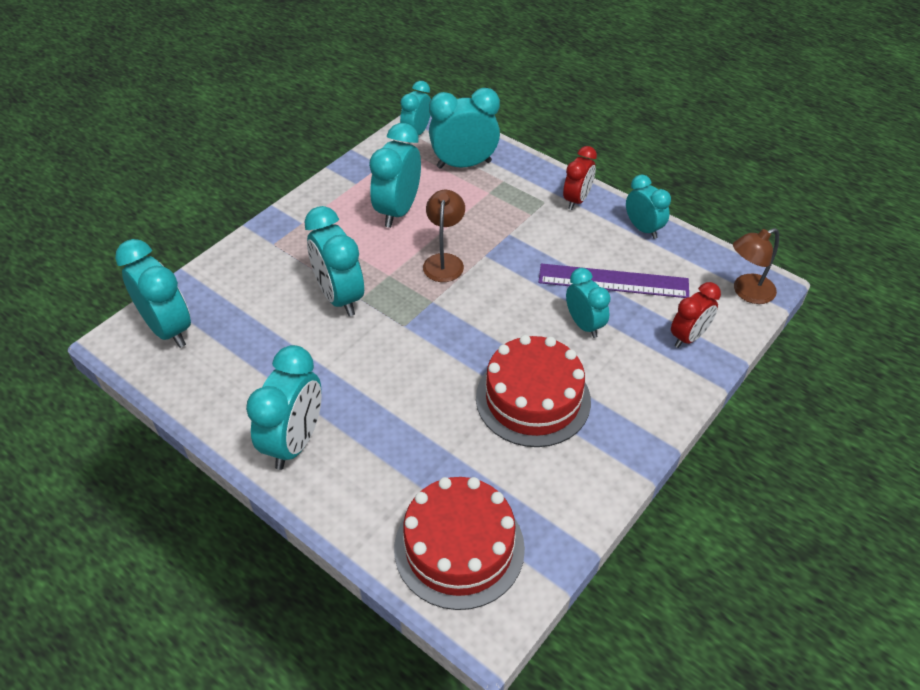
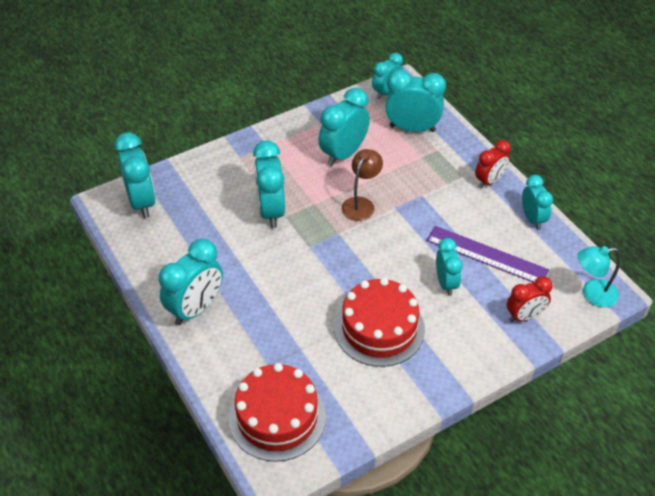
camera: 20 degrees right, 0 degrees up
brown lamp [733,228,779,304] -> turquoise lamp [578,246,620,307]

